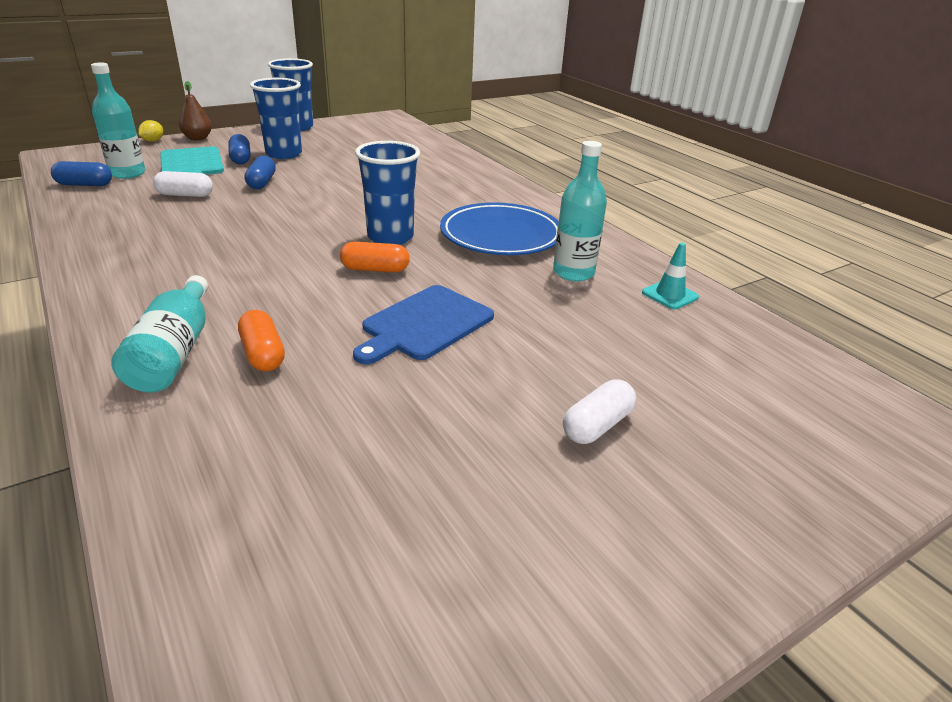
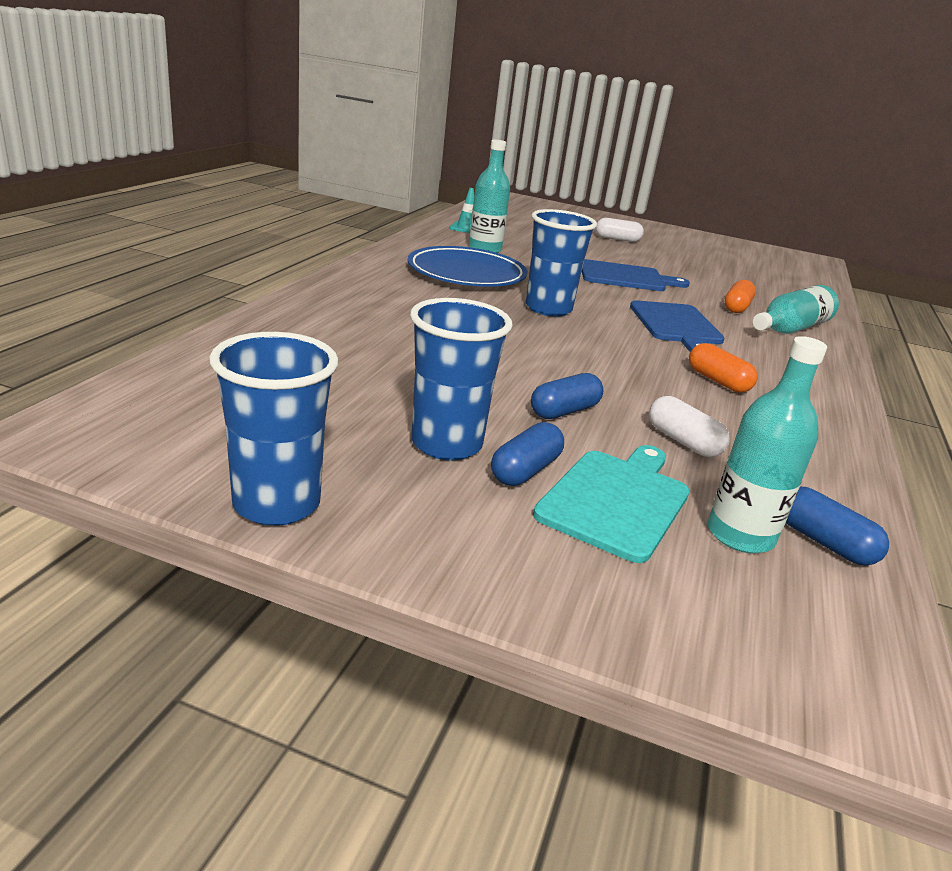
camera: 130 degrees left, 5 degrees down
yellow lemon [138,120,163,142] -> none
brown pear [179,81,212,140] -> none
orange capsule [340,242,410,272] -> orange capsule moved to [689,343,758,393]
none -> blue cutting board [630,300,725,352]

